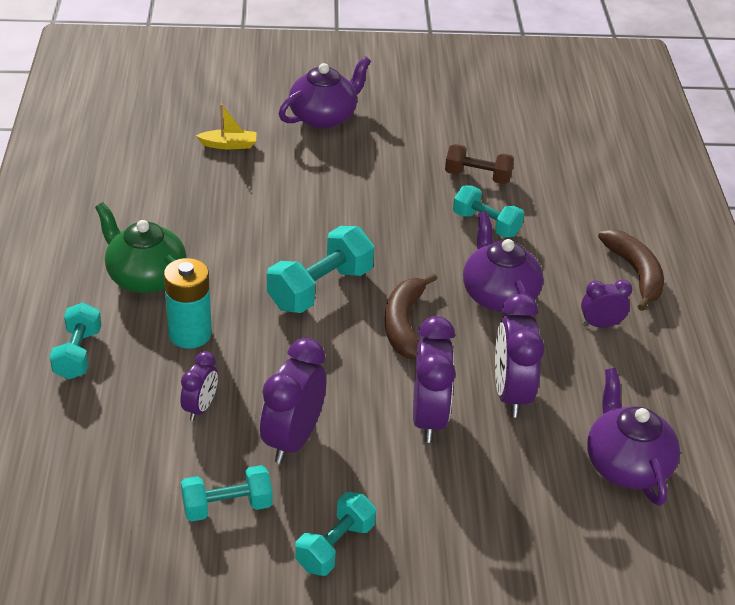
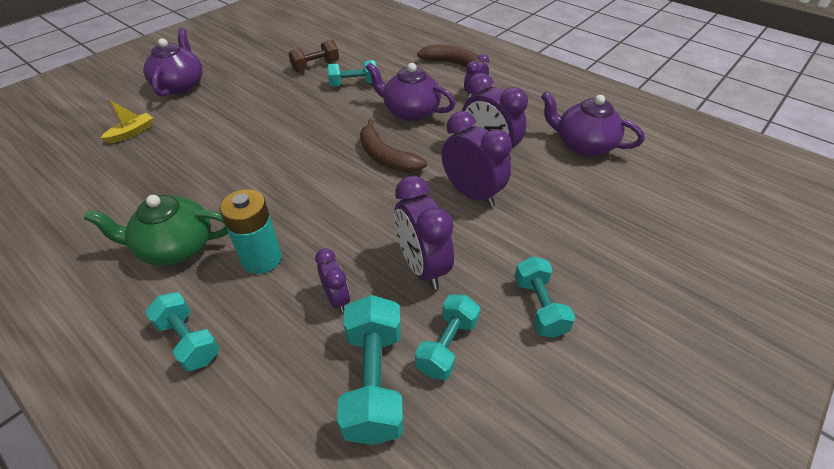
camera: 45 degrees left, 5 degrees up
turquoise dumbbell [267,226,374,313] -> turquoise dumbbell moved to [337,295,403,445]

